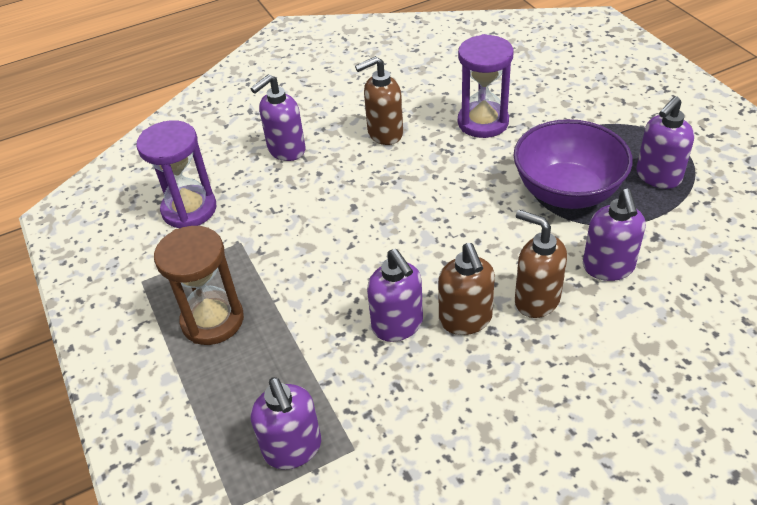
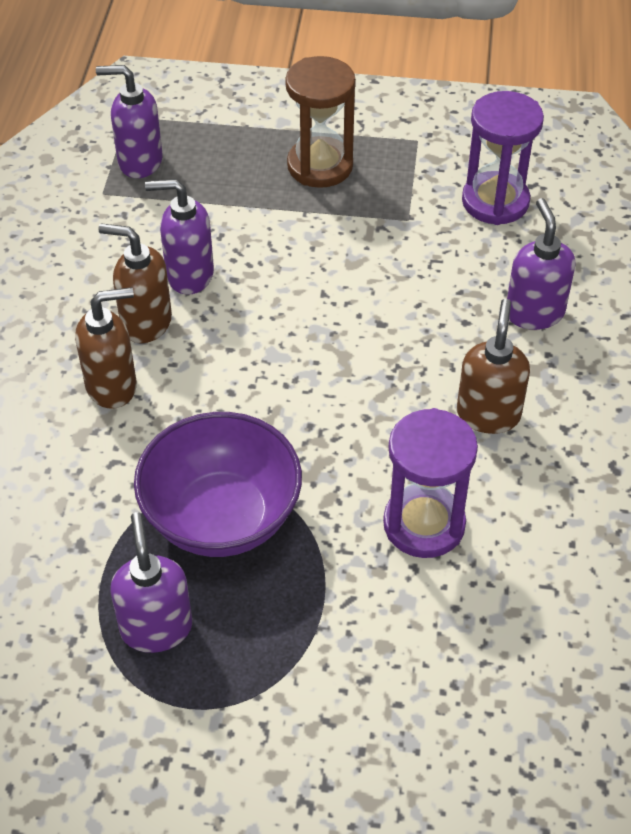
camera: 120 degrees right, 5 degrees up
purple soap dispenser [583,189,646,281] -> none

